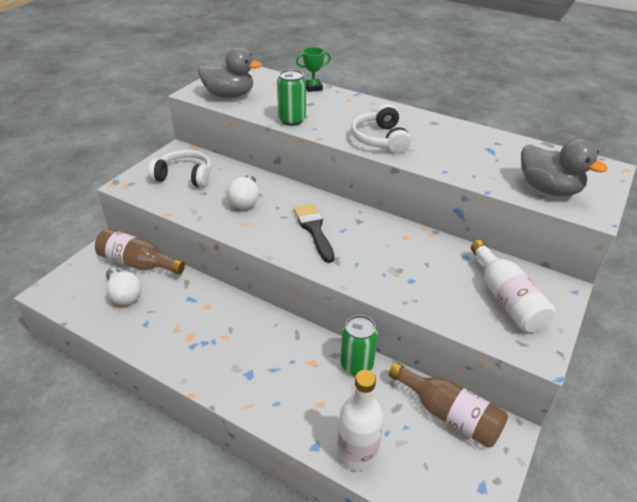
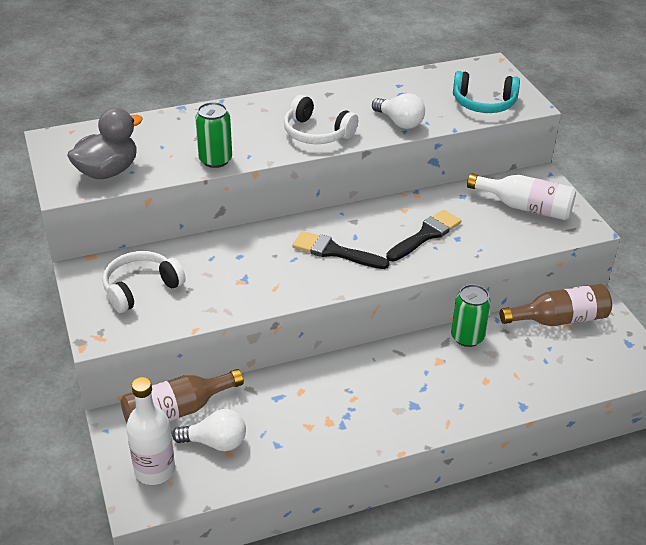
camera: 50 degrees left, 0 degrees up
white light bulb [227,175,259,209] -> white light bulb moved to [372,93,425,129]
green trophy [296,47,331,92] -> none
white bottle [337,370,383,471] -> white bottle moved to [126,377,175,485]
grey duck [521,139,608,196] -> turquoise headphones [453,71,520,113]
none -> black brush [386,210,461,261]

